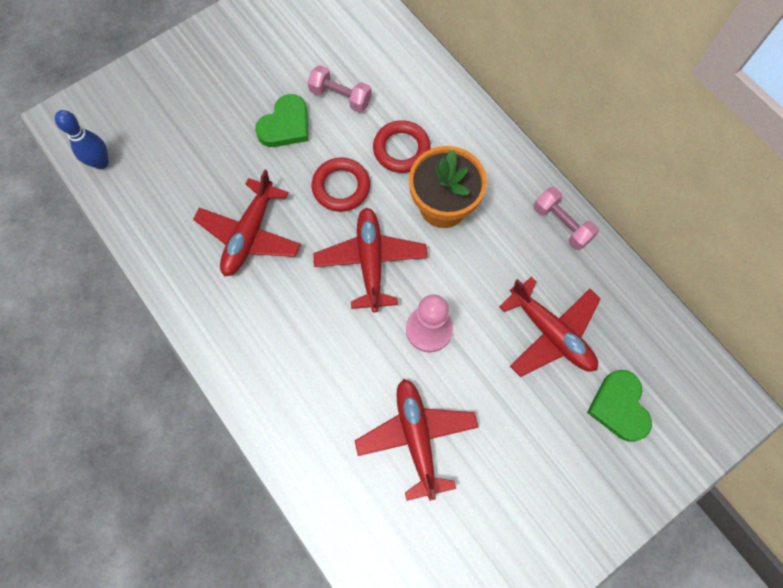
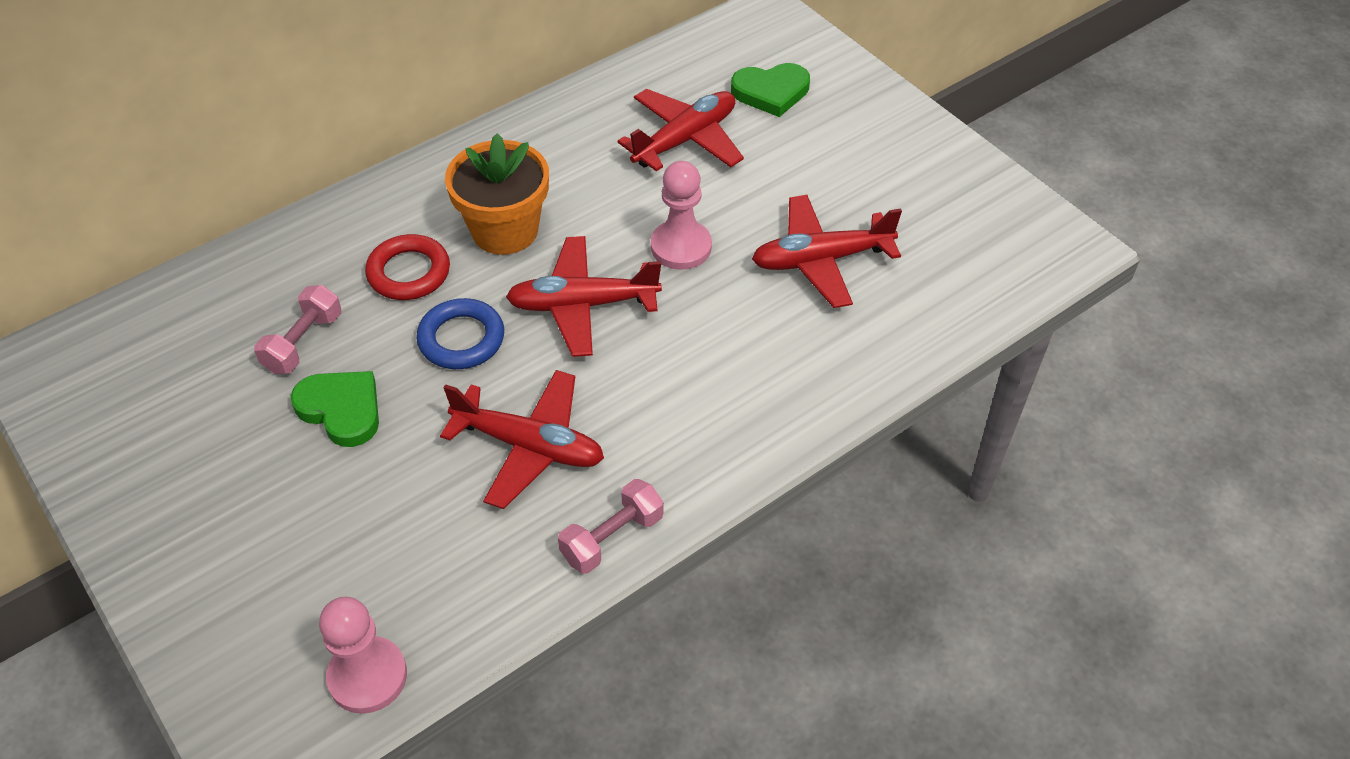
camera: 90 degrees left, 20 degrees down
blue bowling pin [55,110,109,169] -> pink pawn [319,597,407,714]
red ring [312,157,370,212] -> blue ring [416,298,504,369]
pink dumbbell [533,187,599,250] -> pink dumbbell moved to [558,479,663,574]

